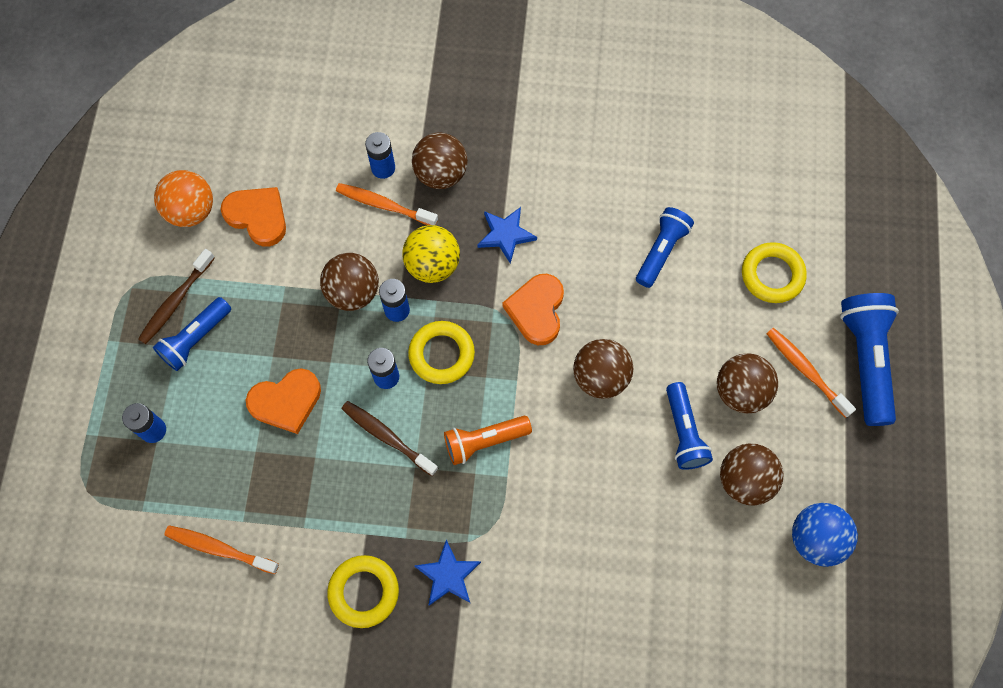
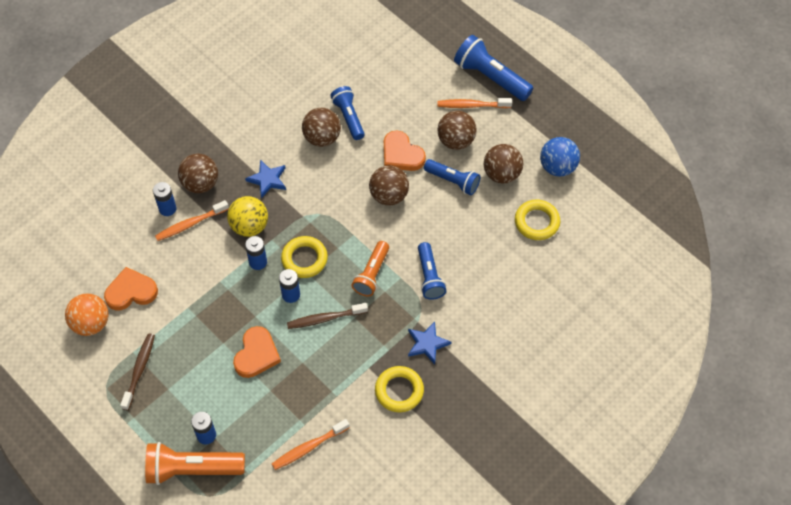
camera: 50 degrees left, 10 degrees down
brown toothbrush [138,249,215,344] -> brown toothbrush turned 150 degrees counterclockwise [120,333,155,410]
blue flashlight [153,297,231,371] -> blue flashlight moved to [418,242,446,300]
brown ball [320,253,379,311] -> brown ball moved to [302,108,341,147]
orange heart [503,274,564,345] -> orange heart moved to [384,130,426,171]
yellow ring [742,242,807,303] -> yellow ring moved to [515,200,560,240]
none -> orange flashlight [145,442,245,485]

